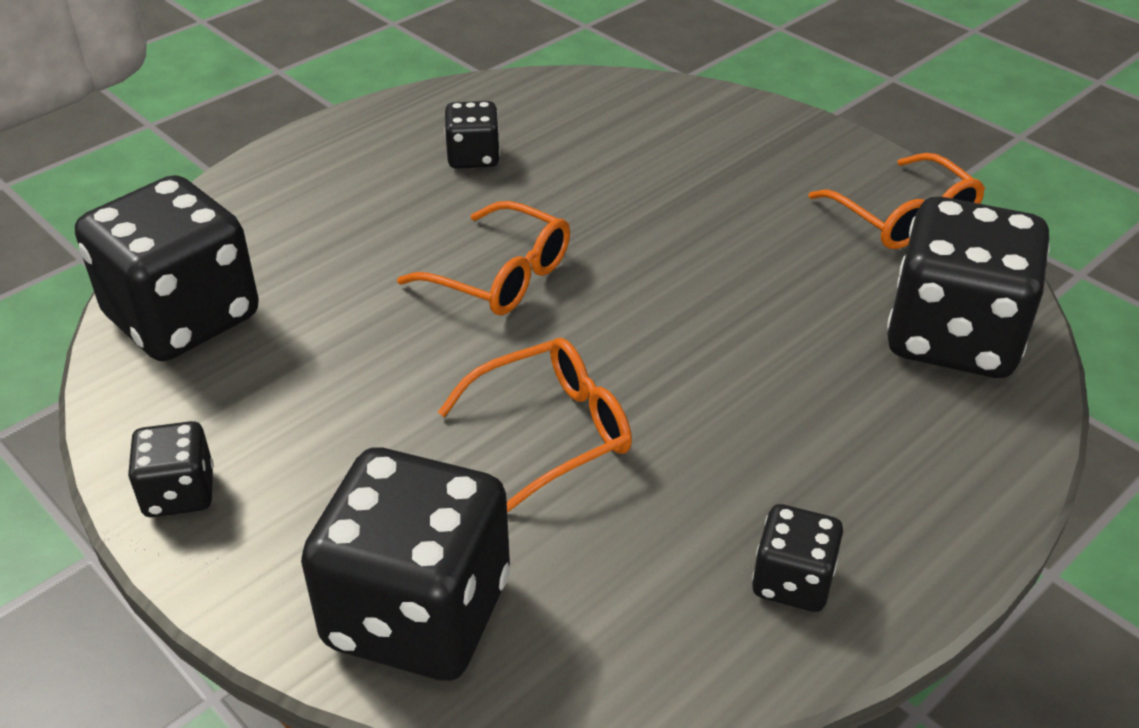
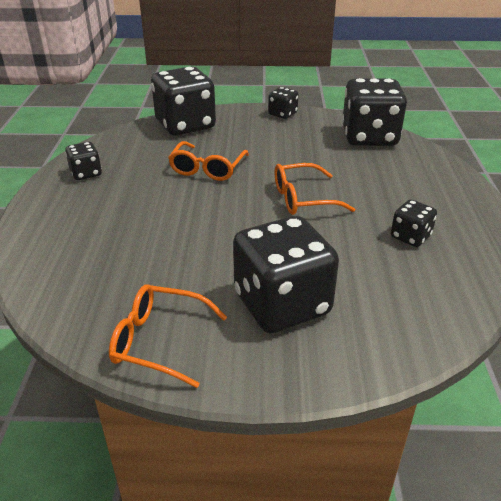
camera: 135 degrees right, 5 degrees down
black dice [887,197,1050,378] -> black dice moved to [233,216,339,333]

